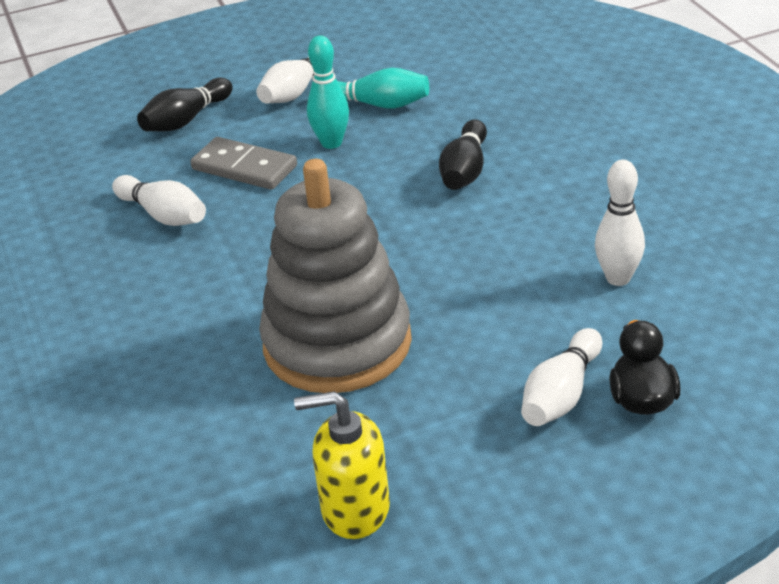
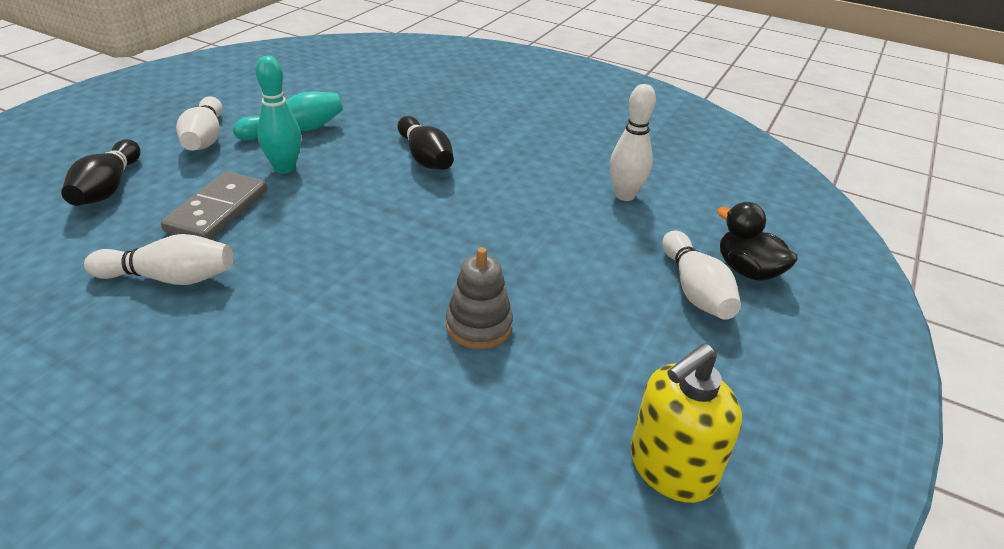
camera: 45 degrees left, 0 degrees up
grey domino [190,137,297,190] -> grey domino turned 60 degrees counterclockwise [161,171,267,240]
grey stacking toy [259,159,412,393] -> grey stacking toy [446,247,513,349], size x0.43

